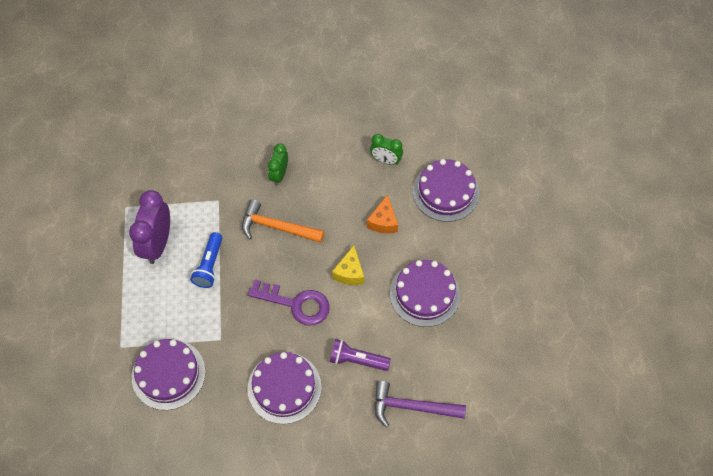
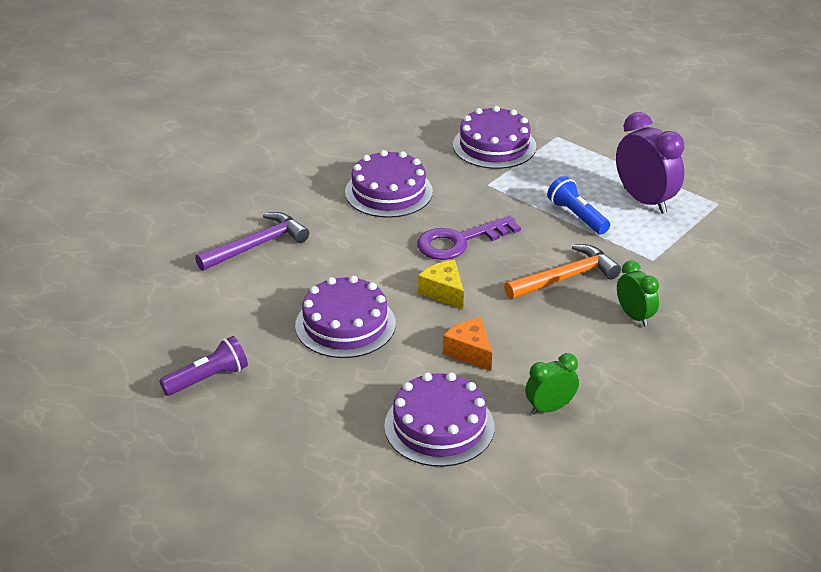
camera: 135 degrees right, 25 degrees down
purple flashlight [330,339,391,371] -> purple flashlight moved to [159,336,248,396]

